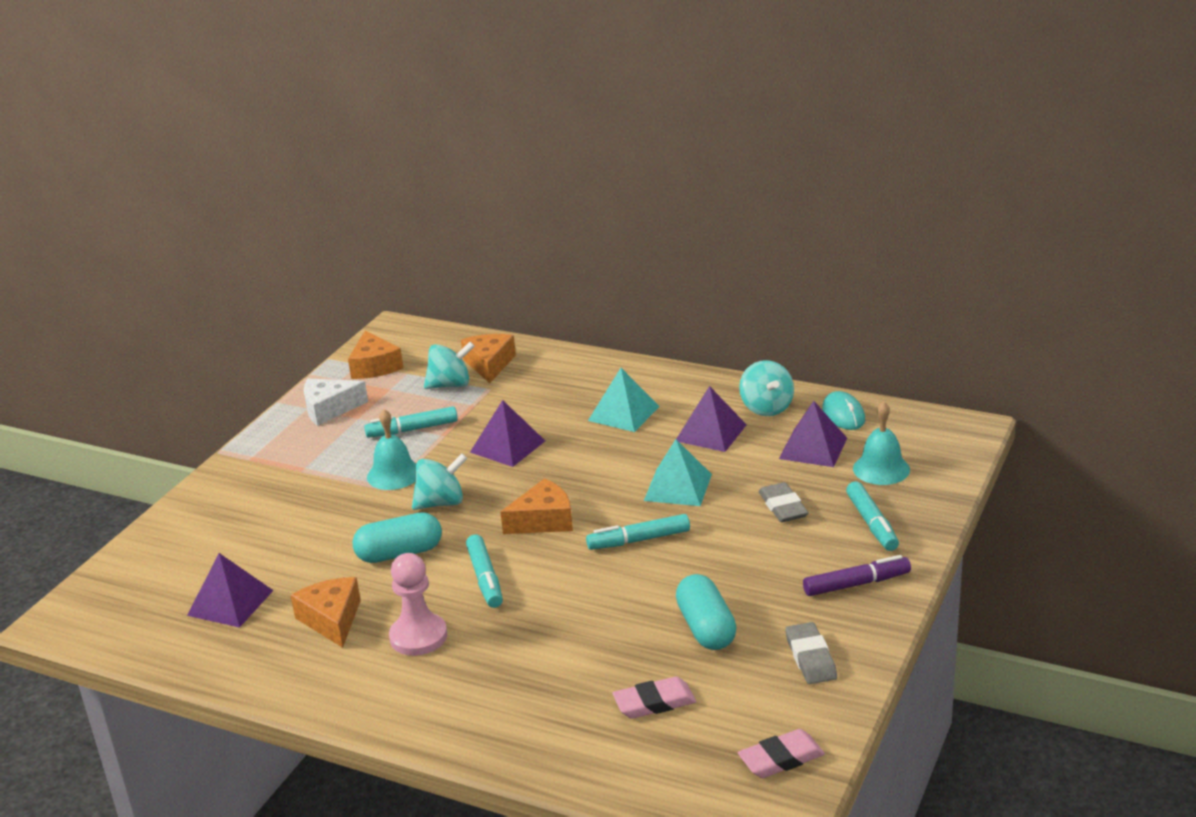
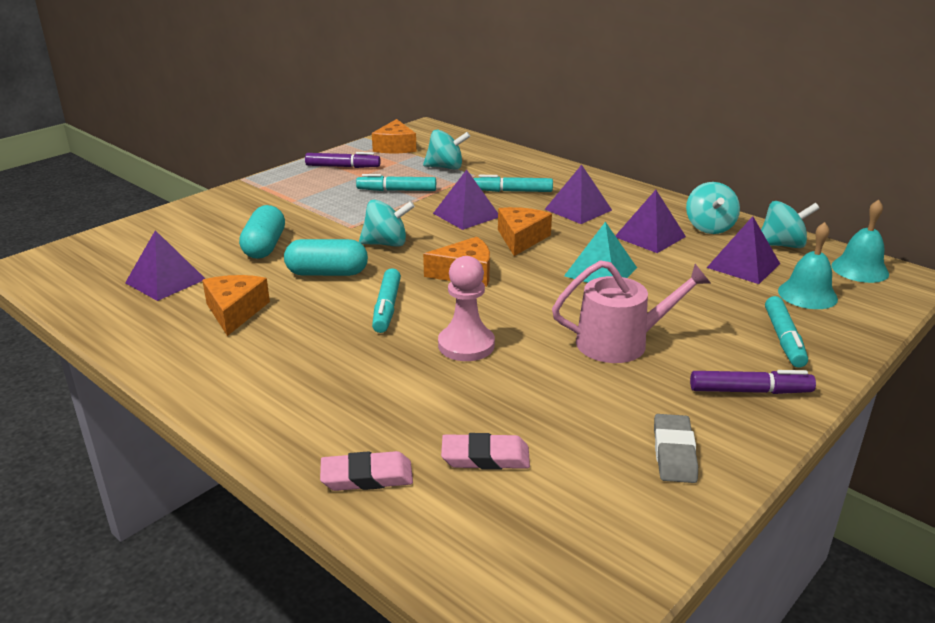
camera: 15 degrees right, 0 degrees up
white cheese [304,379,368,426] -> purple marker [305,152,381,168]
turquoise bell [367,409,416,490] -> turquoise bell moved to [831,200,889,283]
pink pawn [389,553,447,656] -> pink pawn moved to [438,256,495,361]
orange cheese [461,334,516,383] -> orange cheese moved to [498,207,552,256]
turquoise marker [586,514,690,550] -> turquoise marker moved to [473,175,553,192]
turquoise pyramid [588,368,660,432] -> purple pyramid [545,165,612,224]
turquoise capsule [676,574,737,650] -> turquoise capsule moved to [239,205,285,259]
pink eraser [738,729,825,778] -> pink eraser moved to [320,451,413,491]
grey eraser [759,482,809,522] -> none
turquoise mouse [822,391,865,430] -> turquoise spinning top [761,201,820,248]
none -> pink watering can [552,260,711,363]

